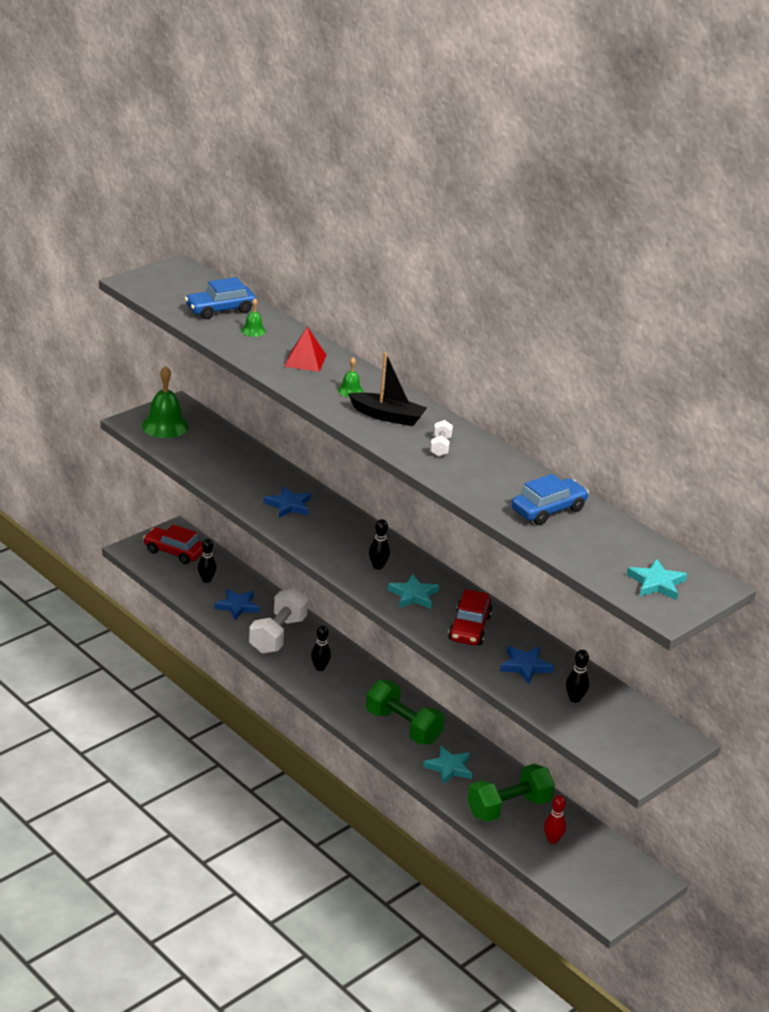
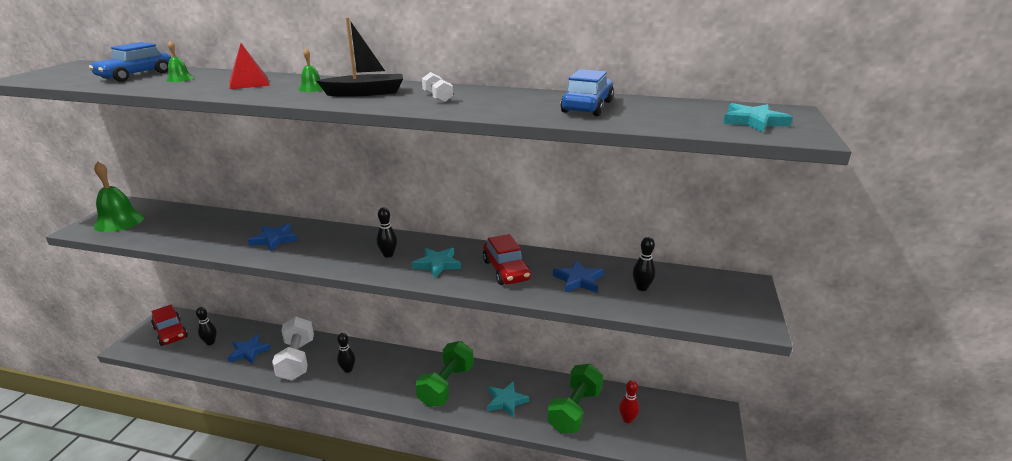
camera: 30 degrees left, 5 degrees down
red car [143,525,203,564] -> red car turned 120 degrees counterclockwise [151,305,188,346]
green dumbbell [366,680,445,744] -> green dumbbell turned 75 degrees counterclockwise [415,341,474,407]

